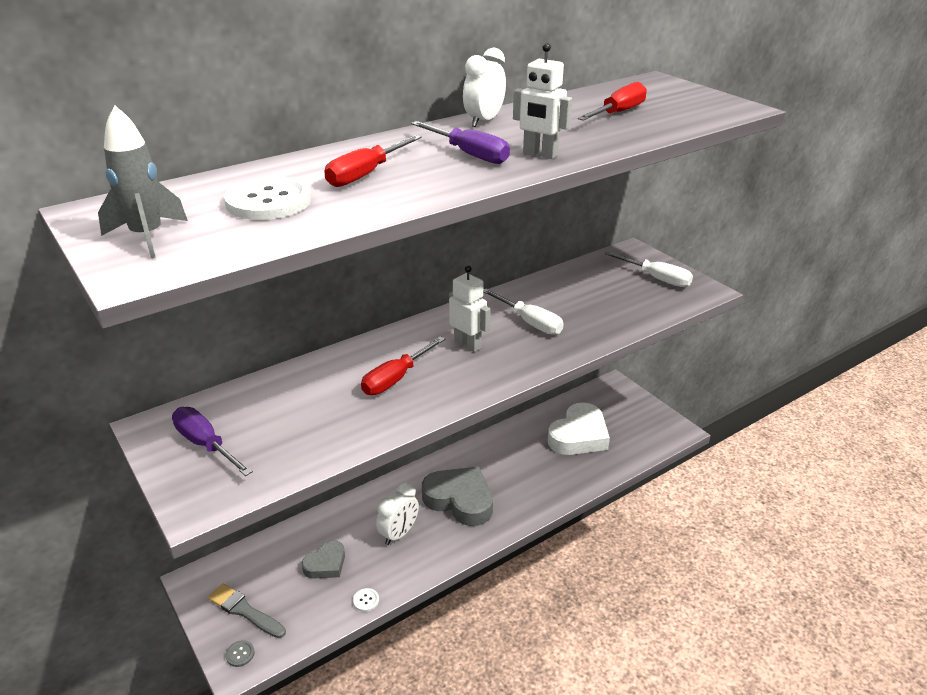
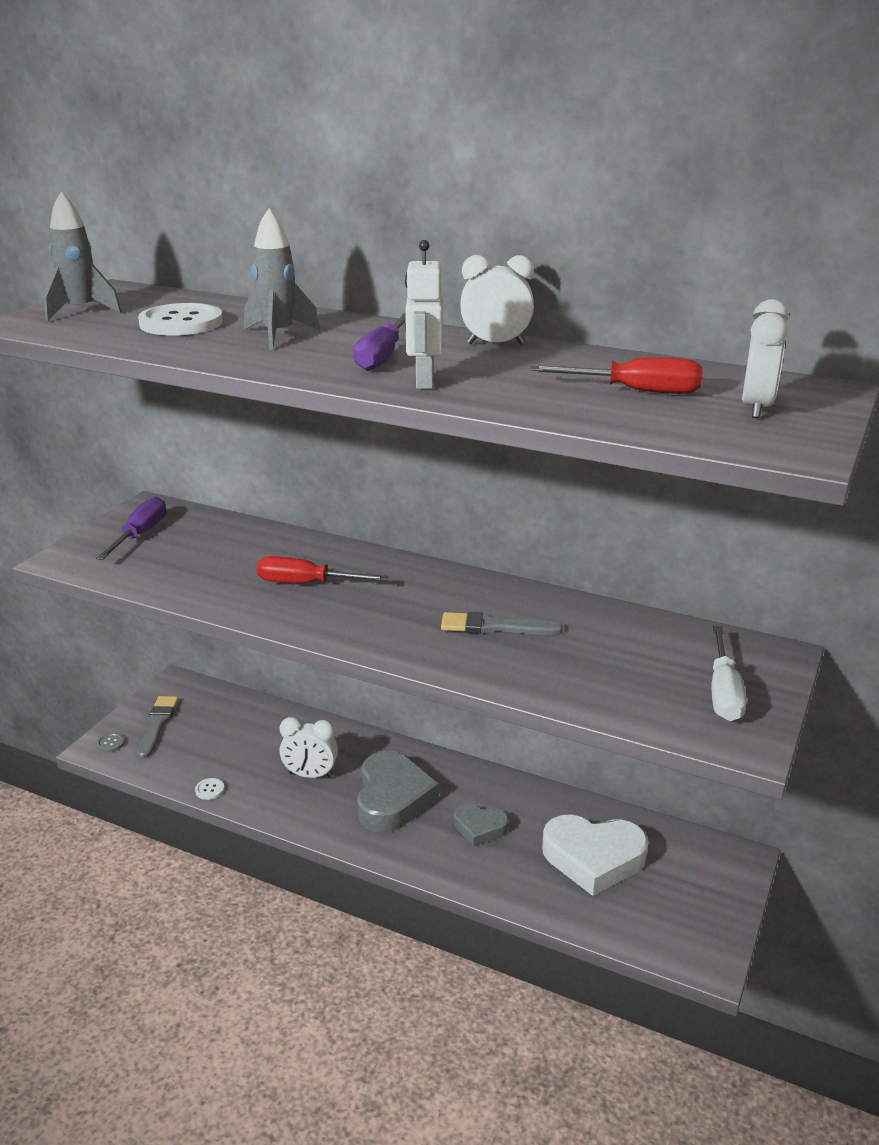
camera: 60 degrees right, 5 degrees down
grey heart [302,540,345,579] -> grey heart moved to [454,804,509,846]
red screwdriver [324,135,422,187] -> grey rocket [244,209,320,349]
white robot [449,265,491,352] -> none
white screwdriver [483,288,564,335] -> grey brush [441,612,563,635]
none -> white clock [742,299,789,418]

